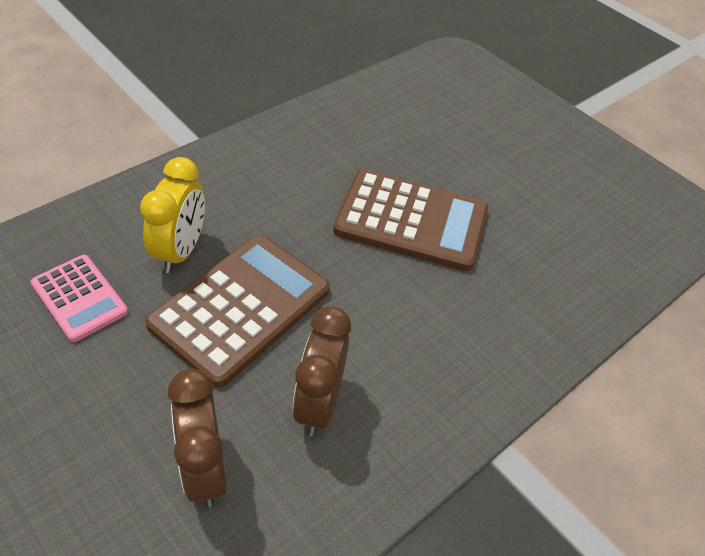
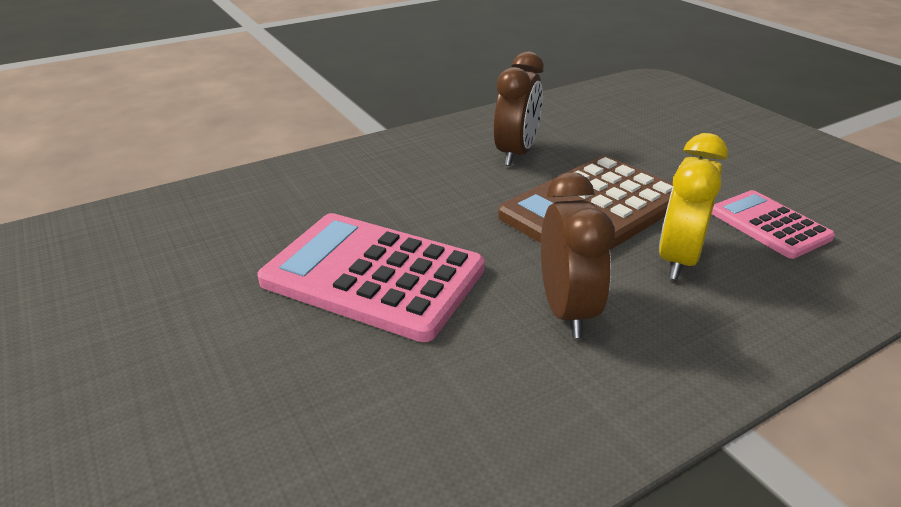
camera: 165 degrees left, 15 degrees down
brown clock [168,369,227,507] -> brown clock moved to [541,172,615,338]
brown calculator [333,169,488,271] -> pink calculator [257,213,485,342]

